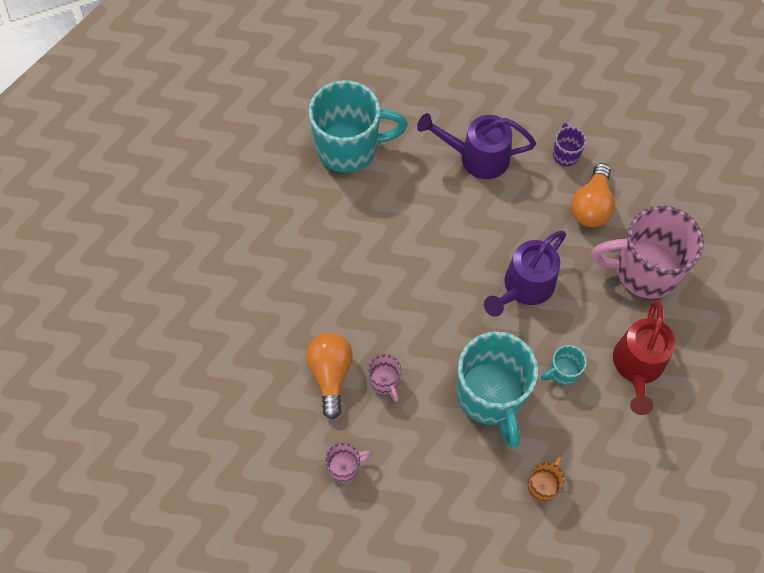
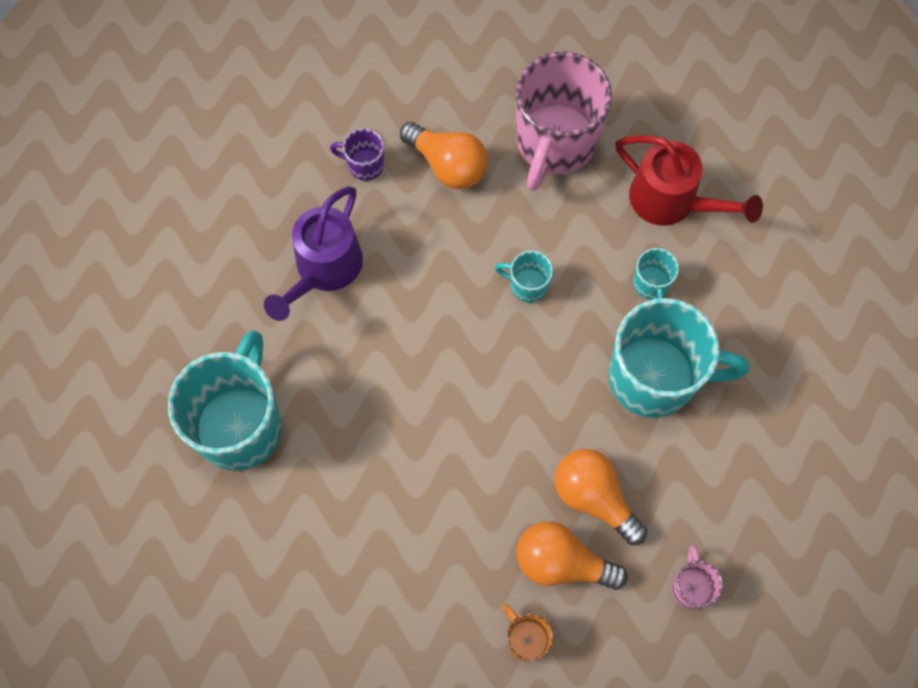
camera: 70 degrees left, 5 degrees up
pink mug [368,354,401,402] -> orange light bulb [554,449,647,545]
purple watering can [484,231,566,317] -> turquoise mug [495,251,553,302]
orange mug [527,457,565,502] -> orange mug moved to [503,604,554,662]

